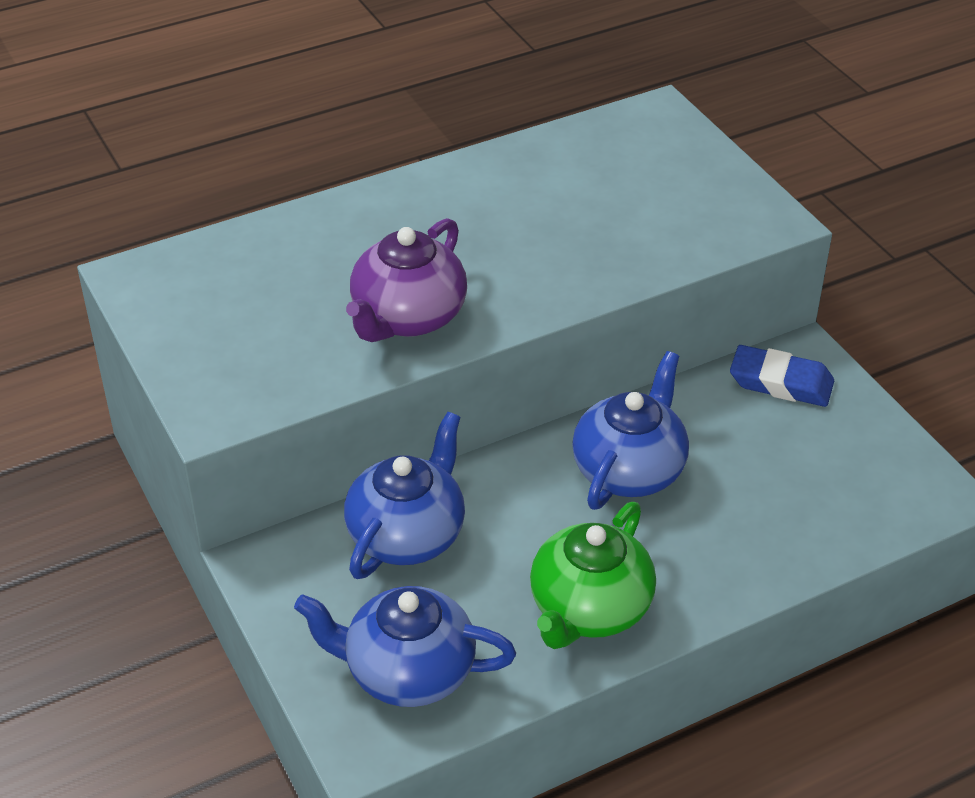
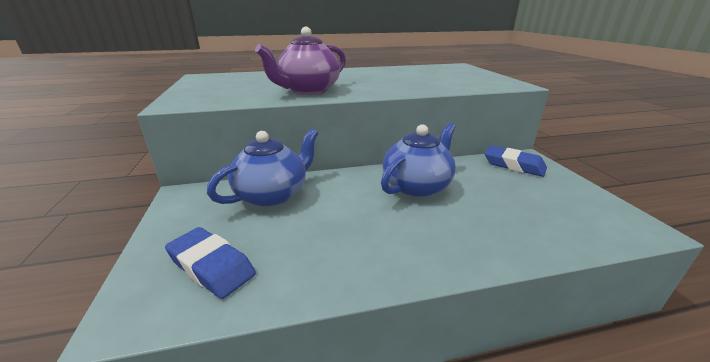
camera: 15 degrees right, 15 degrees down
blue teapot [294,586,516,707] -> blue eraser [165,227,256,299]
green teapot [530,502,656,649] -> none

